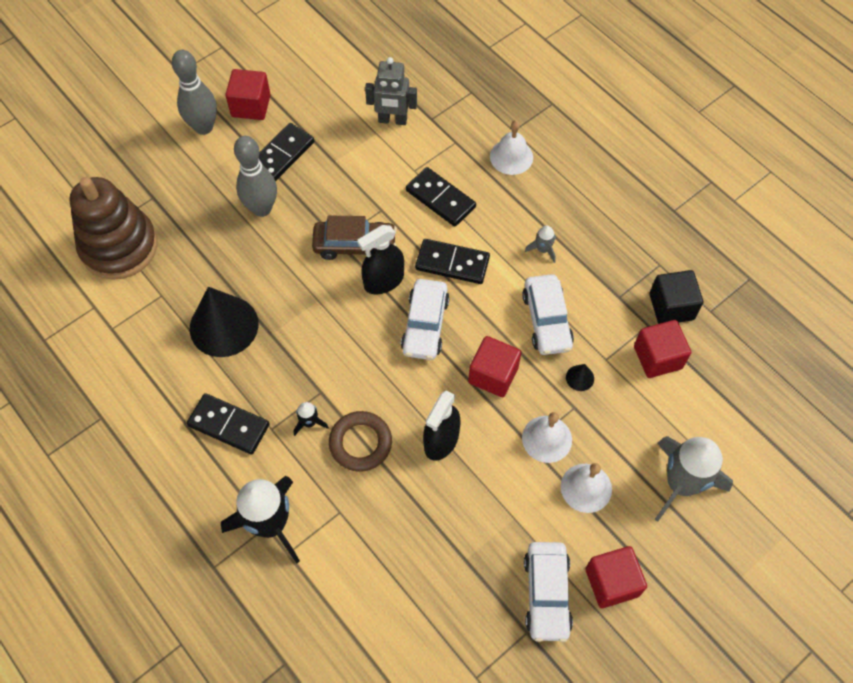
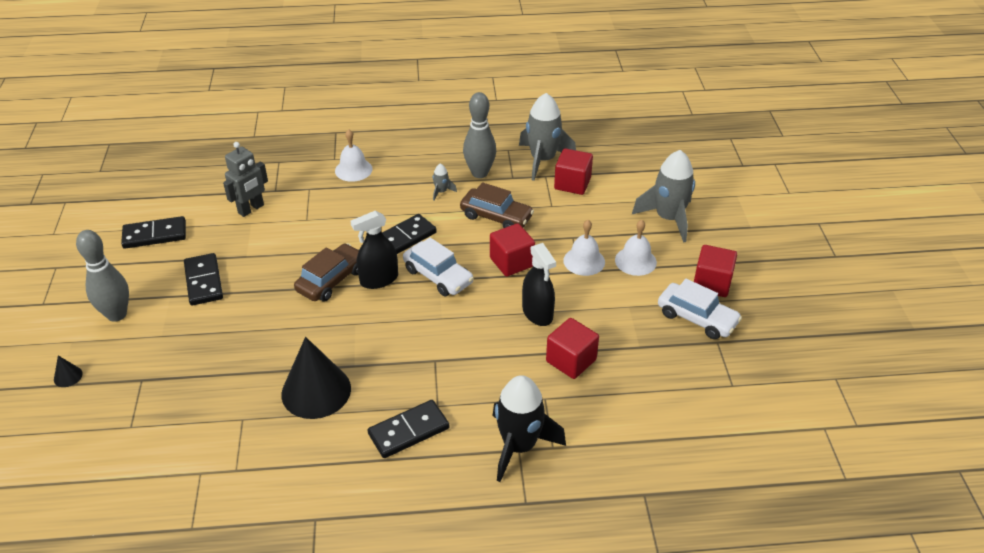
camera: 55 degrees left, 20 degrees down
brown stacking toy [69,177,158,280] -> none
red cube [226,69,271,120] -> red cube moved to [546,318,599,379]
grey bowling pin [234,136,277,217] -> grey bowling pin moved to [463,92,496,178]
black rocket [294,402,329,436] -> none
brown ring [329,411,392,472] -> none
black spray bottle [357,225,404,294] -> black spray bottle turned 60 degrees clockwise [350,211,398,289]
black domino [406,167,476,227] -> black domino moved to [121,216,186,249]
white car [522,274,574,355] -> brown car [460,182,534,228]
black cone [566,364,594,391] -> black cone moved to [54,356,83,387]
black cube [649,270,703,324] -> grey rocket [519,93,576,181]

